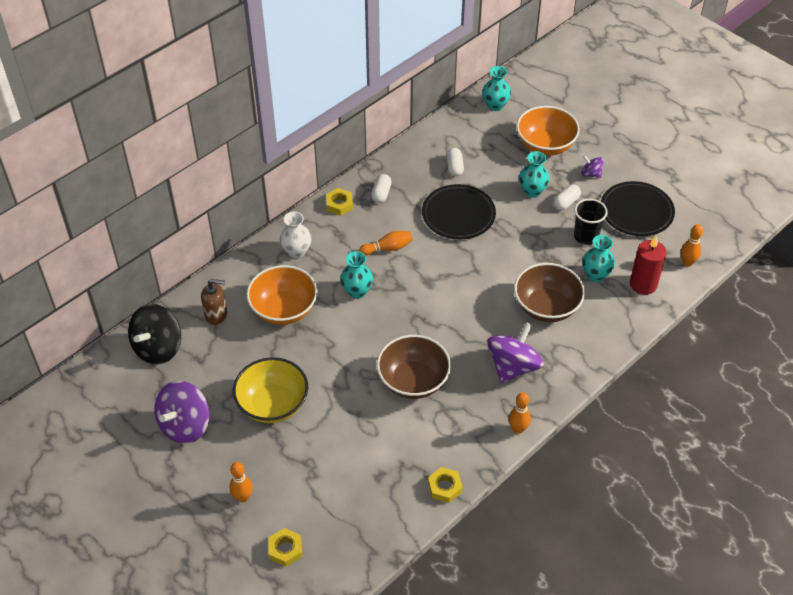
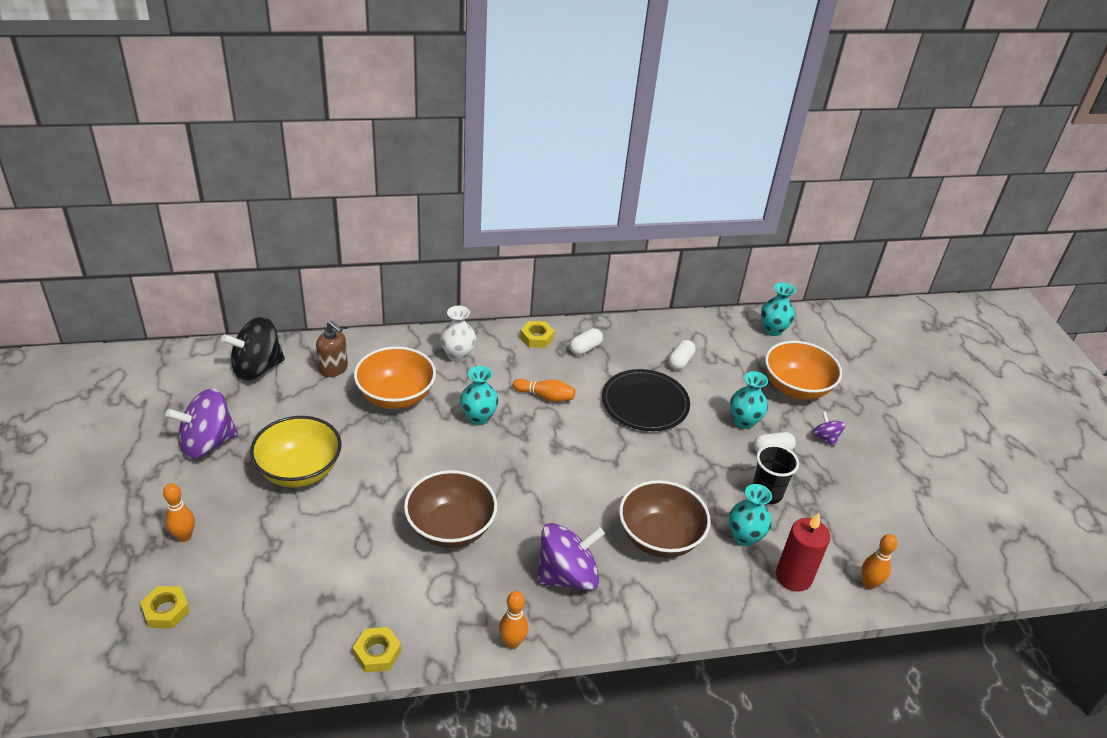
camera: 30 degrees right, 10 degrees down
black plate [601,181,675,236] -> none

